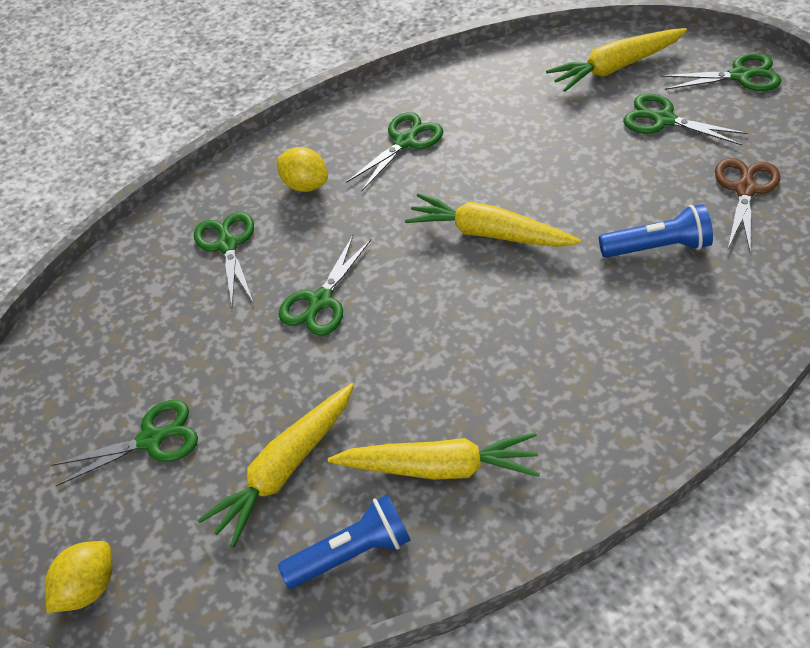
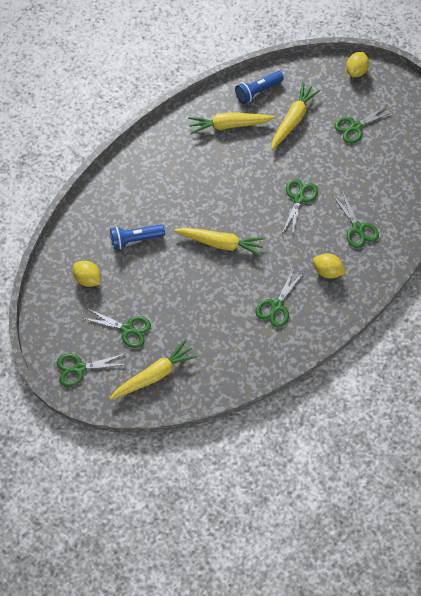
camera: 165 degrees right, 15 degrees up
brown scissors [715,158,780,254] -> yellow lemon [73,261,101,287]

